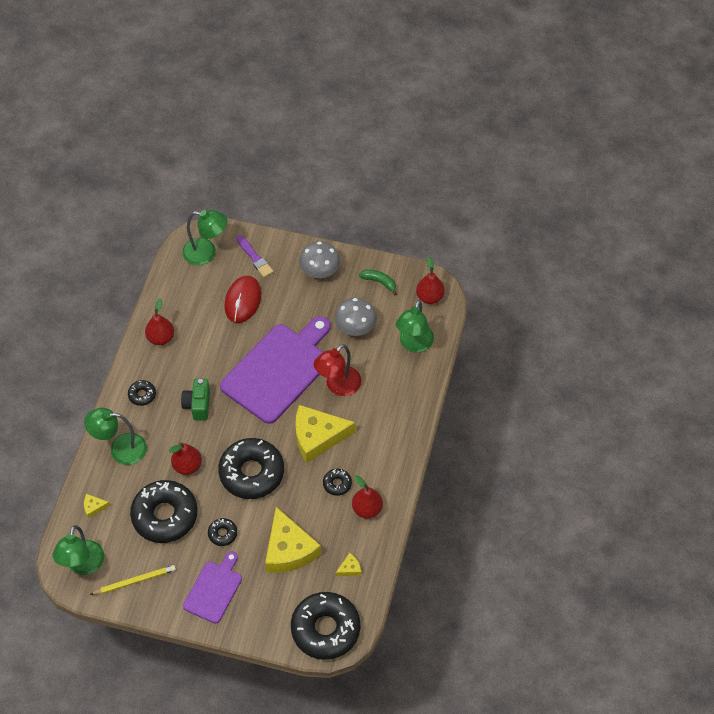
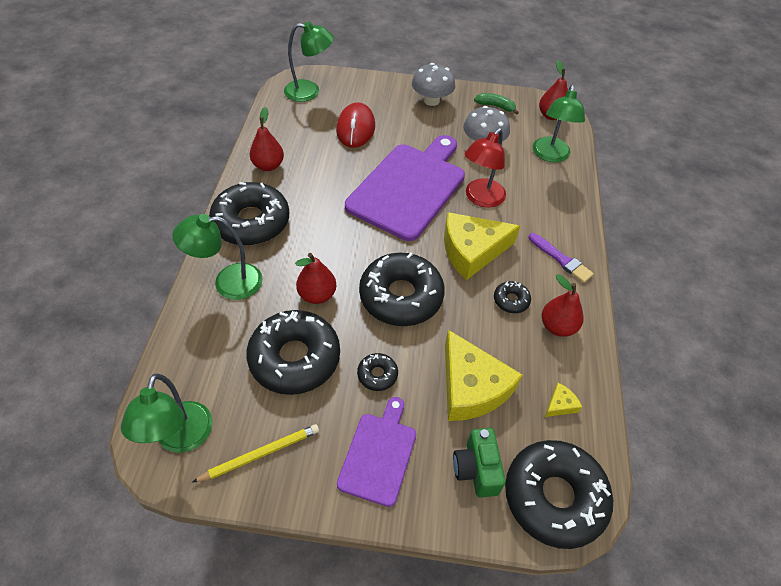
camera: 10 degrees left, 5 degrees down
yellow cheese [84,494,110,518] -> none
black donut [128,380,156,406] -> black donut [209,182,289,246], size x2.27
green camera [181,379,210,421] -> green camera moved to [453,428,506,498]
purple brush [236,235,274,277] -> purple brush moved to [528,233,594,283]

